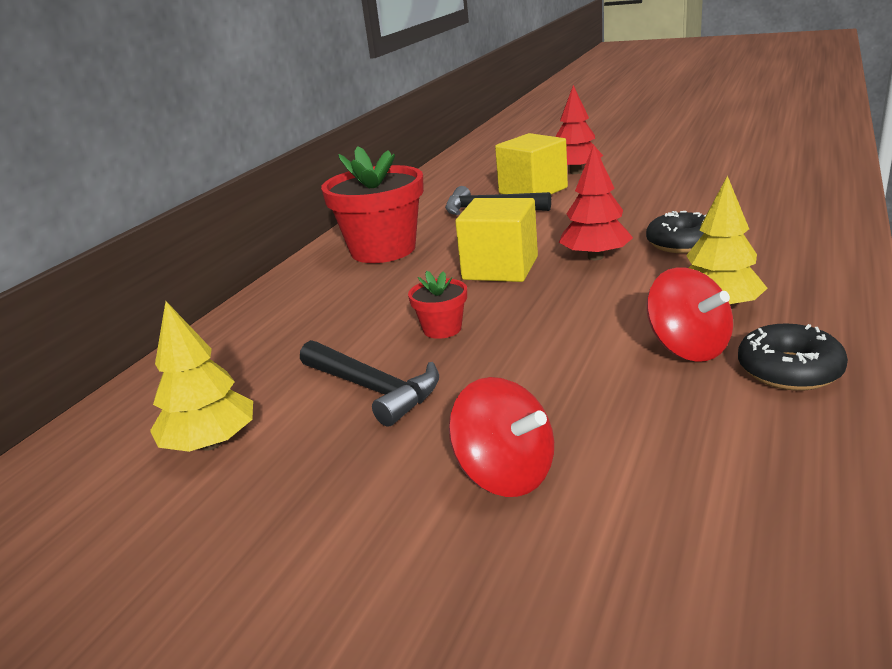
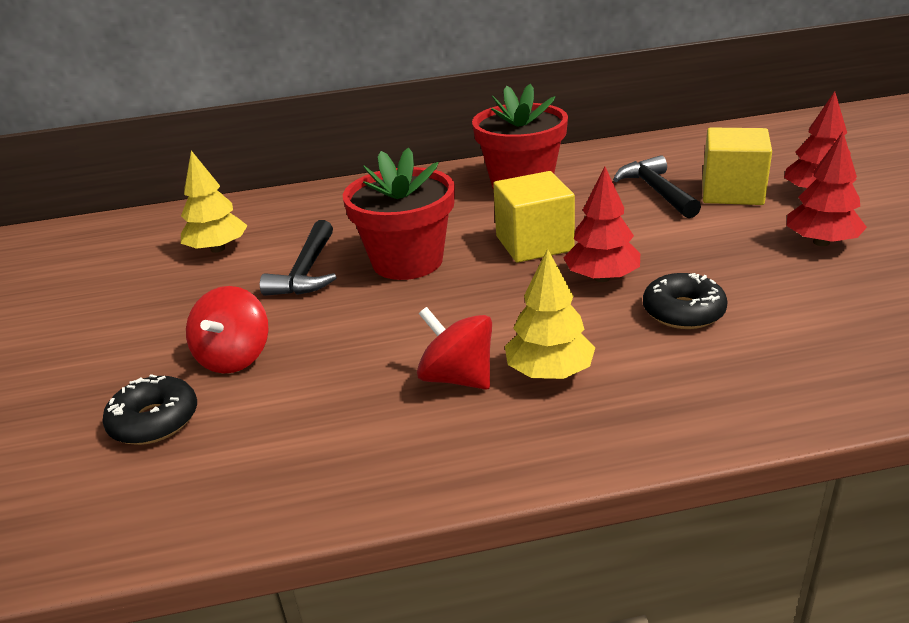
camera: 55 degrees right, 5 degrees up
red flower pot [408,271,467,339] -> red flower pot [343,147,455,280], size x2.16
red spinning top [647,267,733,362] -> red spinning top turned 105 degrees clockwise [417,307,492,390]
black donut [738,324,848,391] -> black donut moved to [103,374,197,445]
none -> red tree [786,132,867,246]

